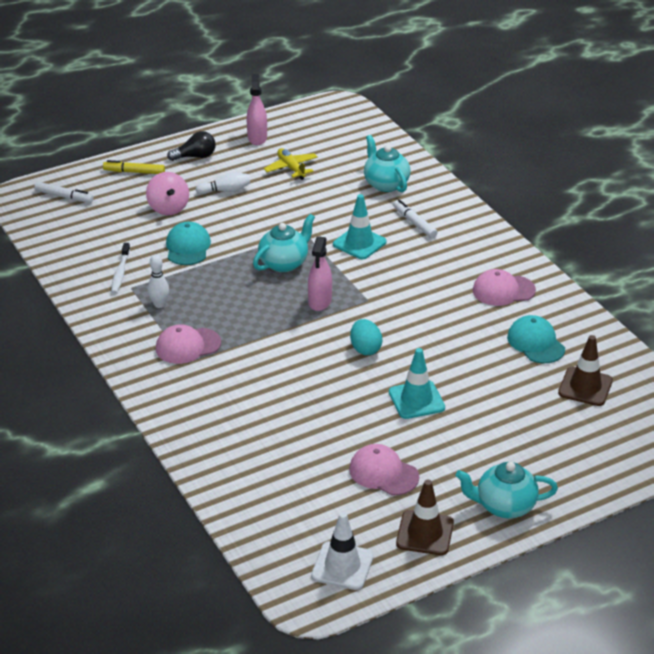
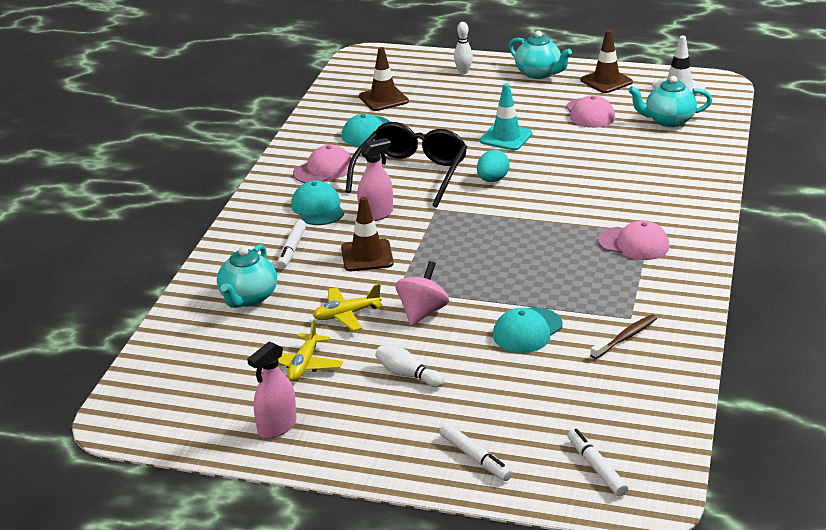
camera: 135 degrees left, 5 degrees down
yellow marker [103,160,165,174] -> white marker [440,423,512,481]
white toothbrush [111,243,130,293] -> brown toothbrush [590,315,657,359]
pink spinning top [146,172,189,215] -> pink spinning top moved to [396,261,449,326]
white bowling pin [148,255,169,308] -> white bowling pin moved to [454,22,473,74]
black light bulb [167,131,216,161] -> none
turquoise teapot [253,214,315,272] -> turquoise teapot moved to [628,76,712,127]
pink spray bottle [308,236,332,311] -> pink spray bottle moved to [357,138,393,221]
turquoise traffic cone [333,194,387,259] -> brown traffic cone [341,197,394,271]
pink cap [473,269,536,306] -> pink cap turned 75 degrees counterclockwise [293,144,351,183]
none -> turquoise cap [291,180,344,225]
none -> yellow plane [313,284,383,331]
none -> black glasses [345,122,467,208]

